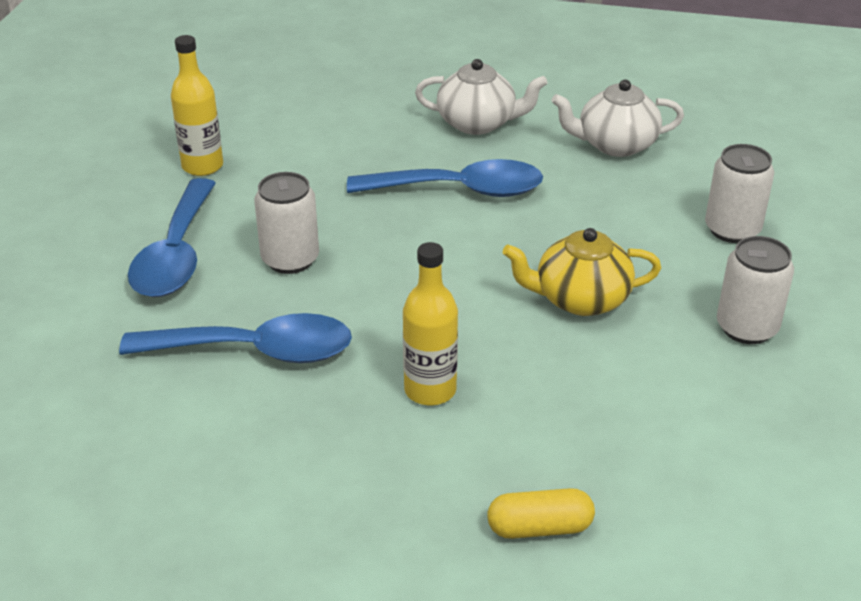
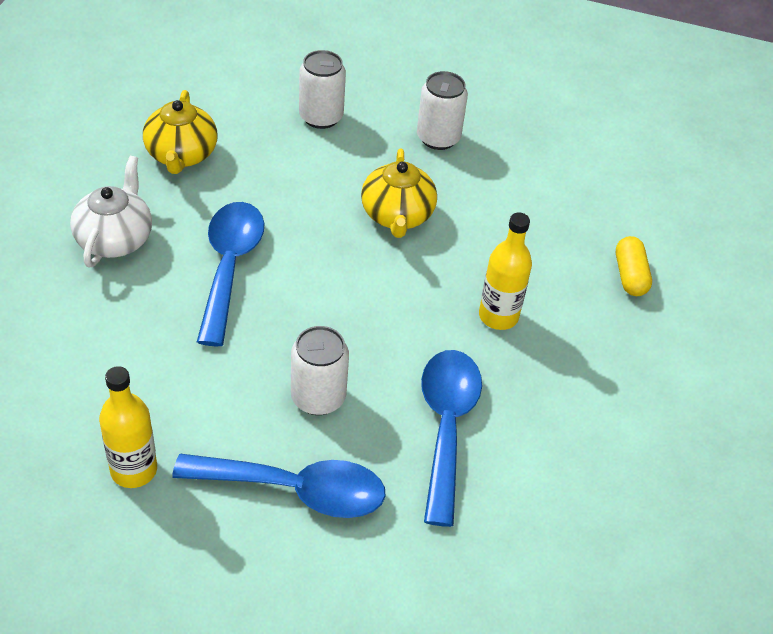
camera: 90 degrees left, 10 degrees up
white teapot [551,79,684,157] -> yellow teapot [143,90,217,174]

